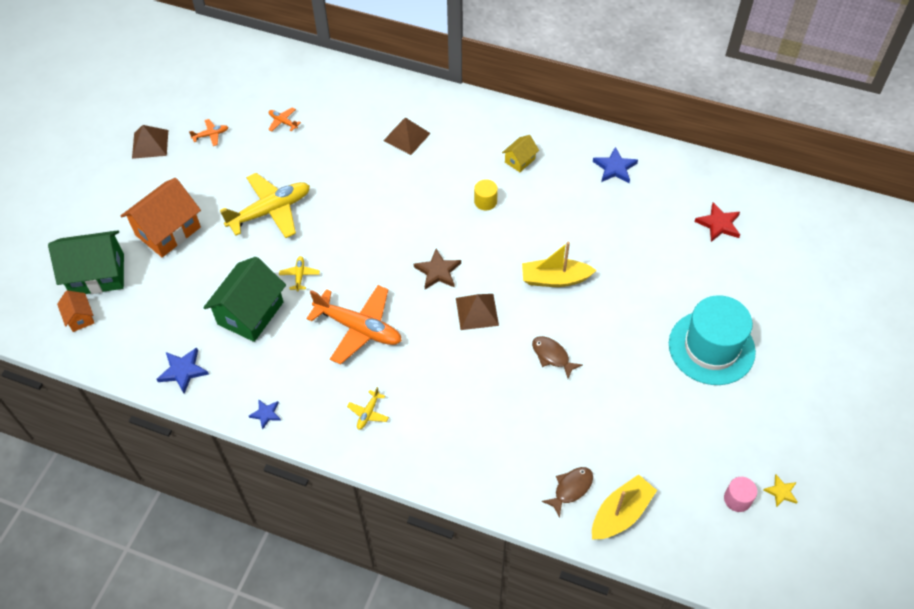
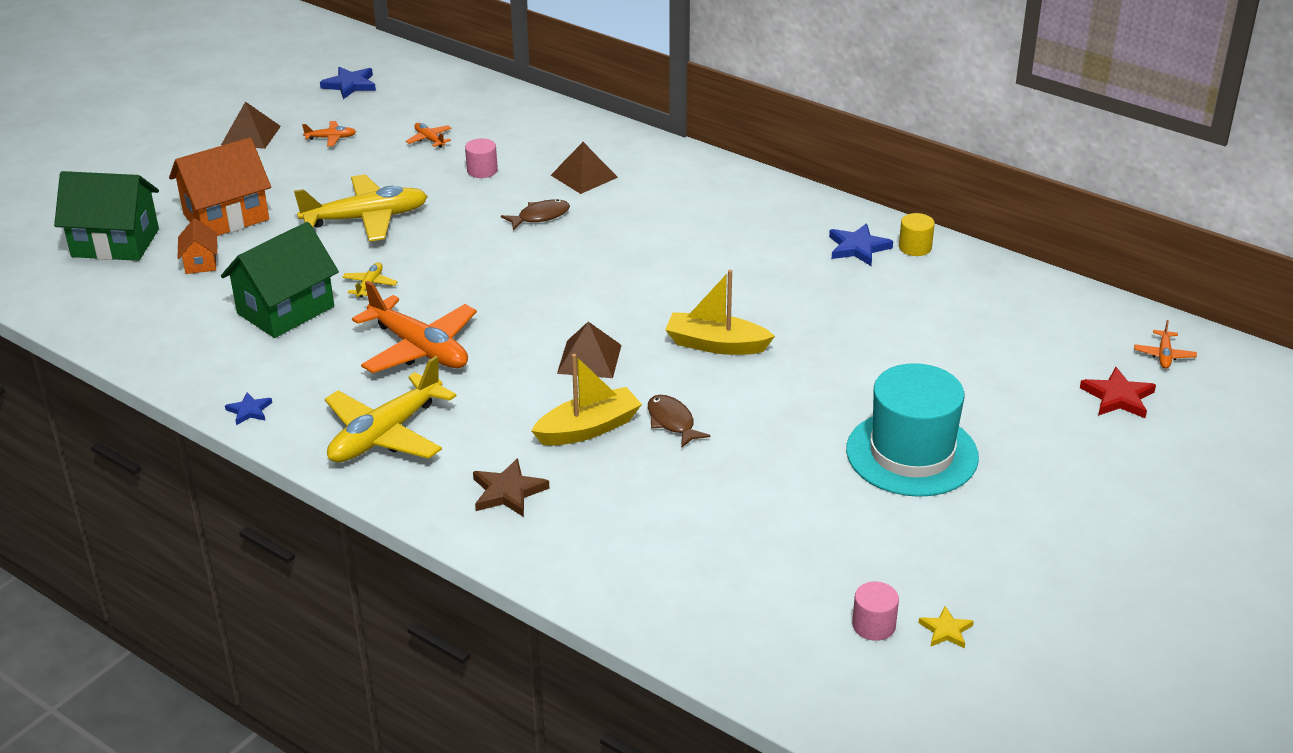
camera: 15 degrees right, 20 degrees down
orange house [57,290,94,332] -> orange house moved to [178,218,217,274]
blue star [156,347,209,394] -> blue star moved to [320,67,376,99]
yellow plane [347,387,389,430] -> yellow plane [325,356,457,462], size x2.32
brown star [414,249,461,289] -> brown star moved to [473,458,550,517]
yellow cylinder [474,179,498,210] -> yellow cylinder moved to [899,213,935,256]
yellow house [502,135,539,172] -> none
brown fish [541,467,593,518] -> brown fish moved to [501,199,570,230]
yellow boat [592,474,657,540] -> yellow boat moved to [531,354,642,446]
red star [694,202,740,242] -> red star moved to [1080,367,1156,418]
none -> pink cylinder [465,138,498,178]
none -> orange plane [1134,320,1197,369]

